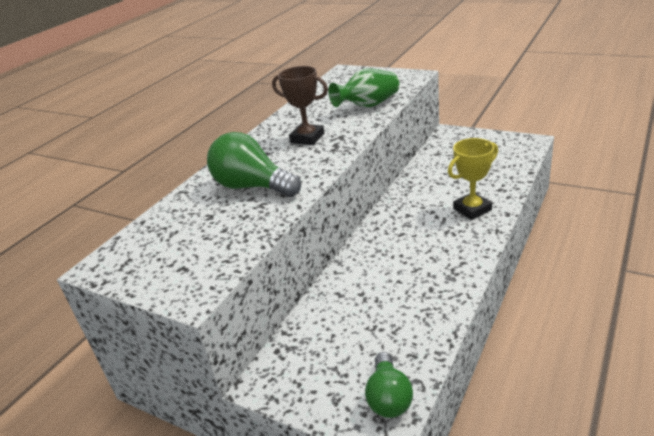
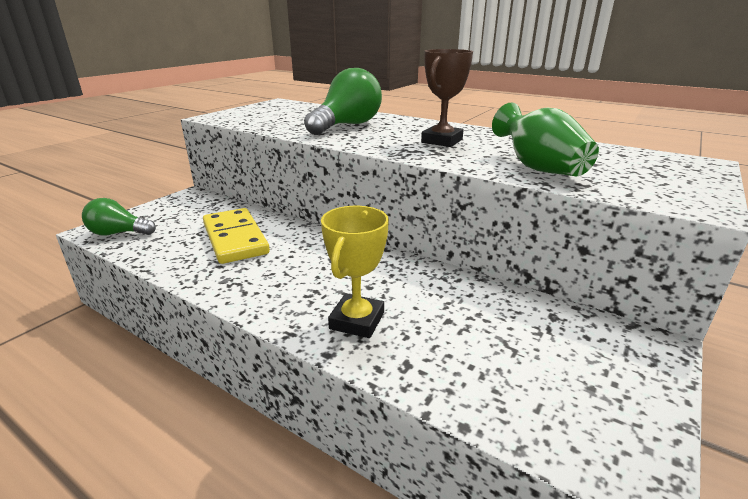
camera: 90 degrees right, 5 degrees down
yellow trophy [448,138,498,220] -> yellow trophy turned 45 degrees clockwise [321,206,389,338]
none -> yellow domino [203,208,270,264]

